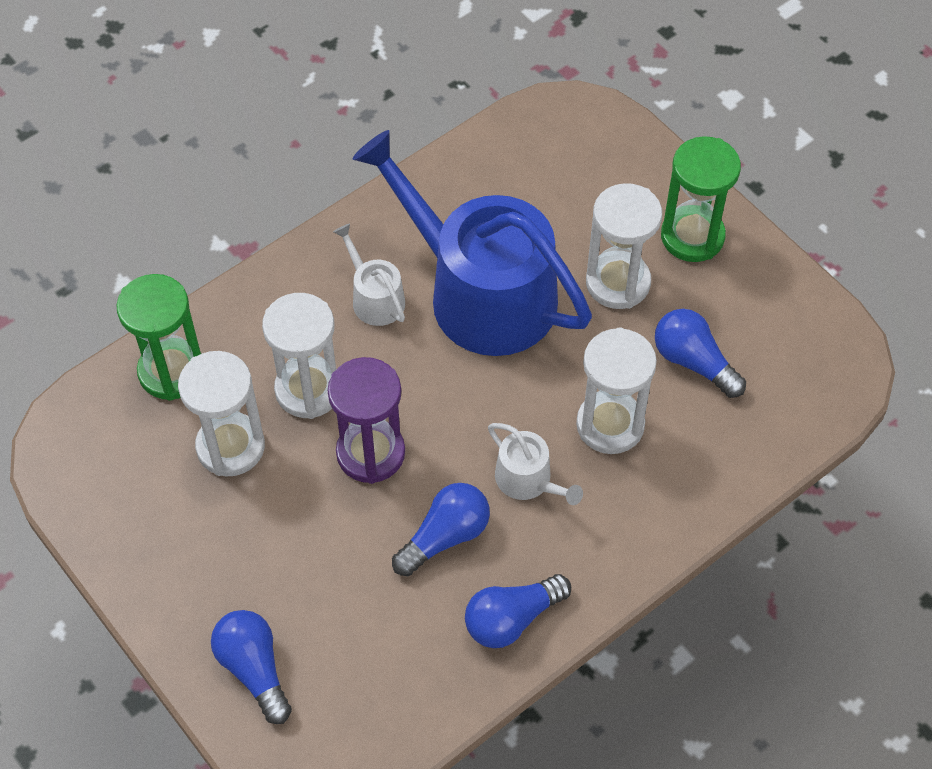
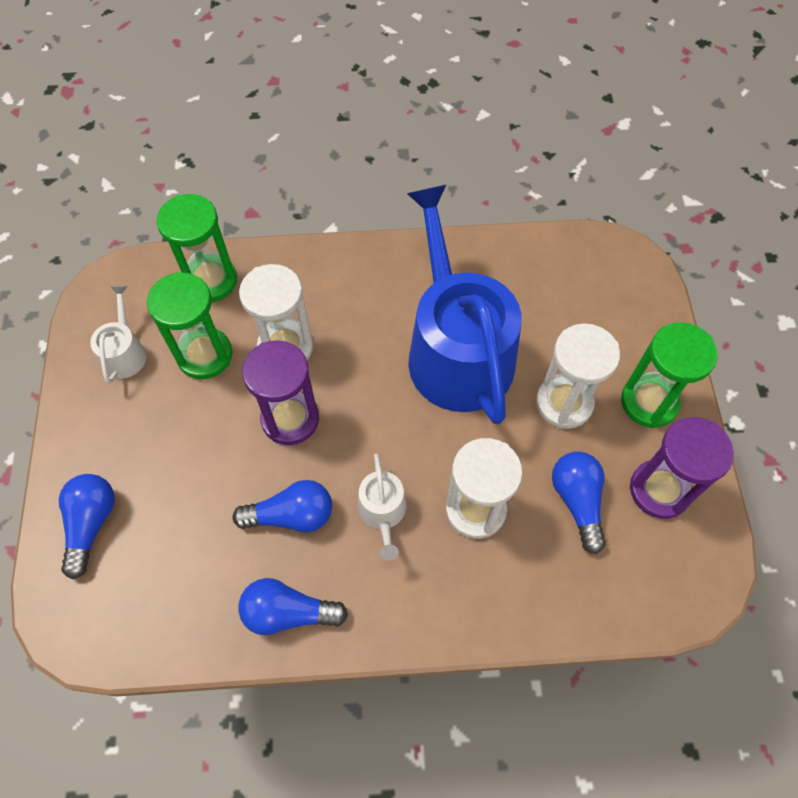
camera: 35 degrees right, 5 degrees up
white hourglass [178,351,265,476] -> green hourglass [147,272,233,379]
white watering can [333,223,405,326] -> white watering can moved to [90,285,146,384]
none -> purple hourglass [630,417,734,519]

